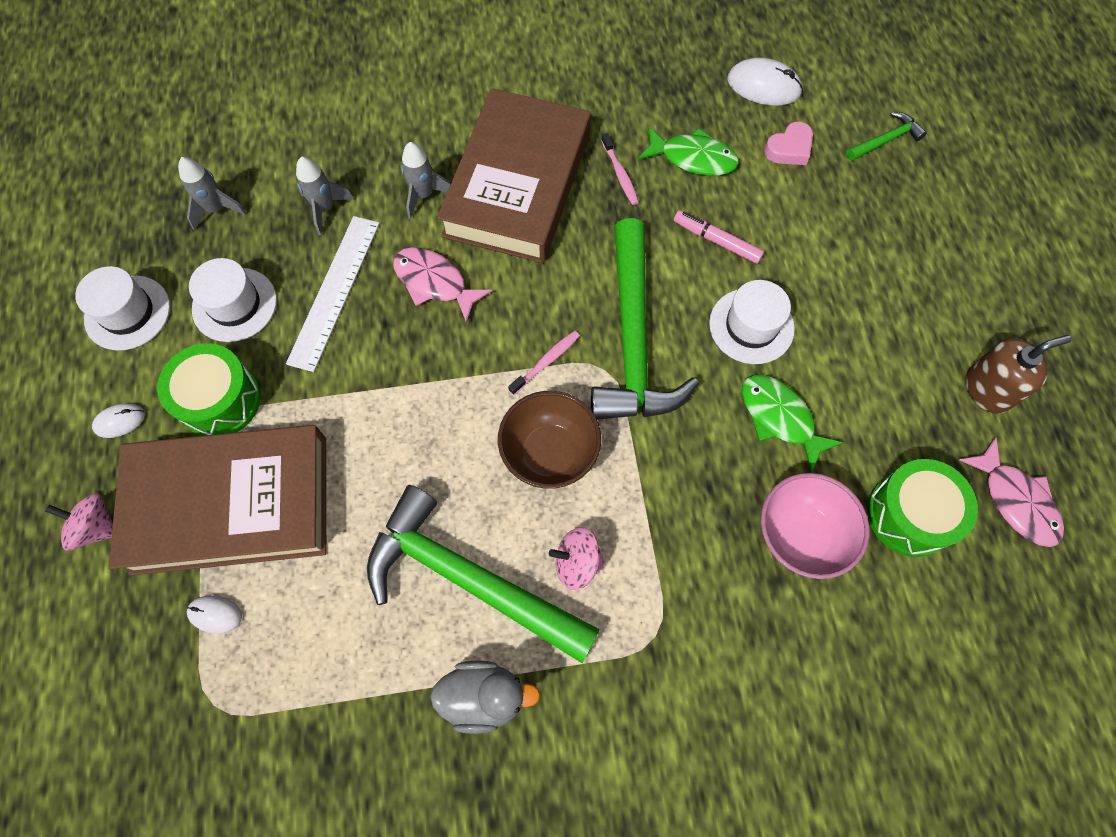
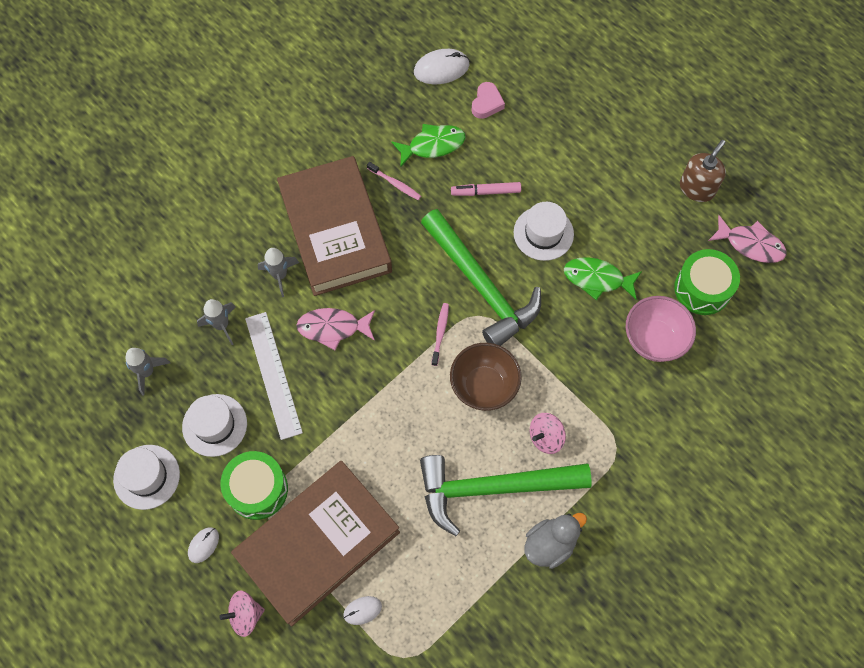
camera: 35 degrees left, 0 degrees up
green hammer [846,112,927,161] -> none

